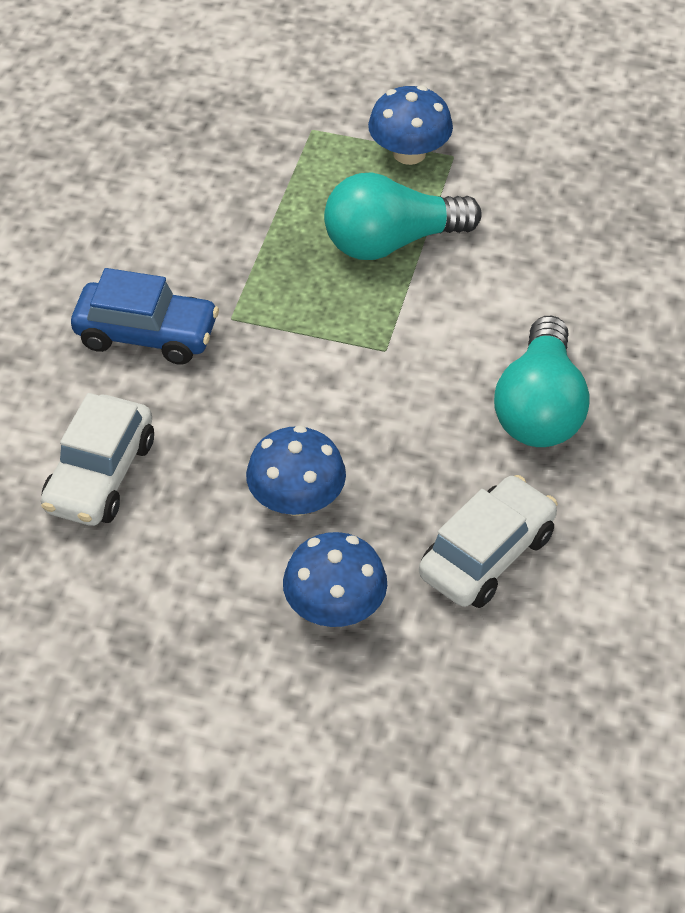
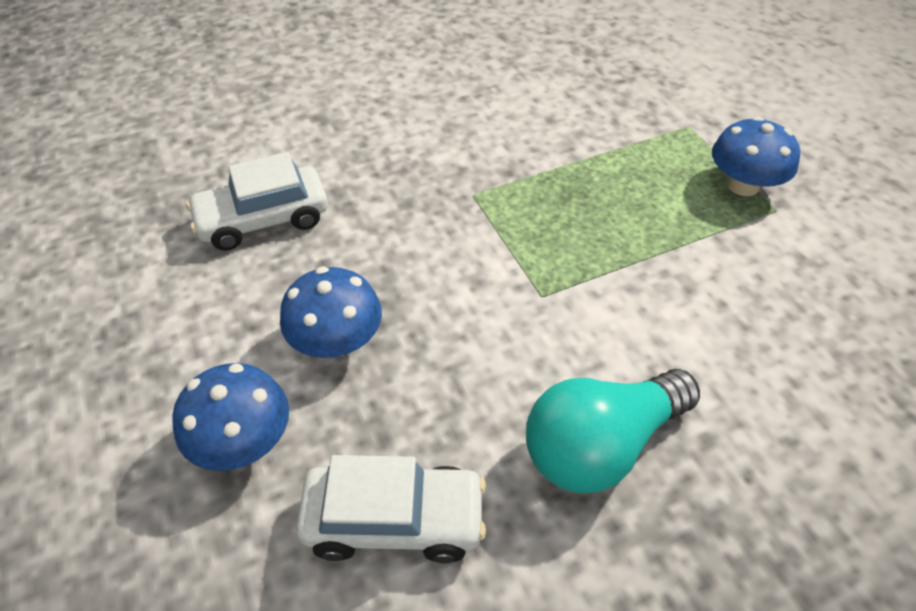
camera: 50 degrees right, 0 degrees up
blue car [71,268,219,365] -> none
turquoise light bulb [324,172,482,260] -> none

